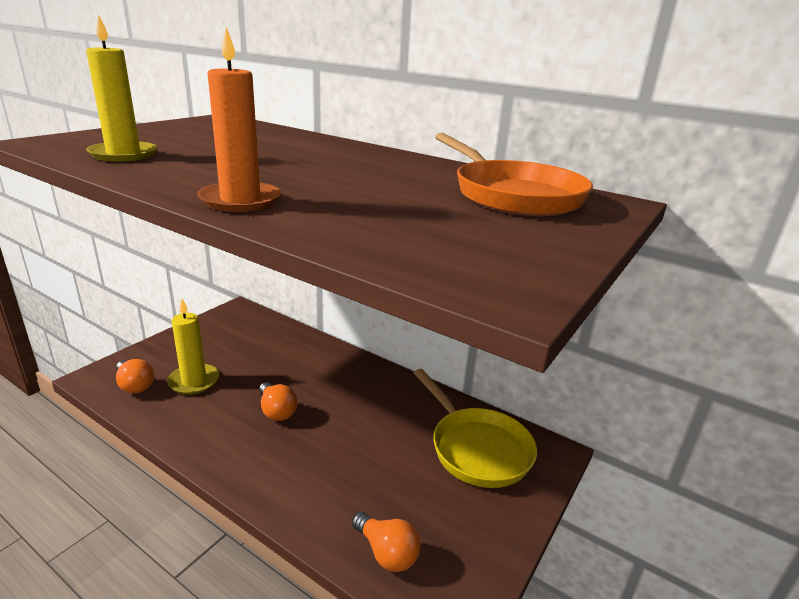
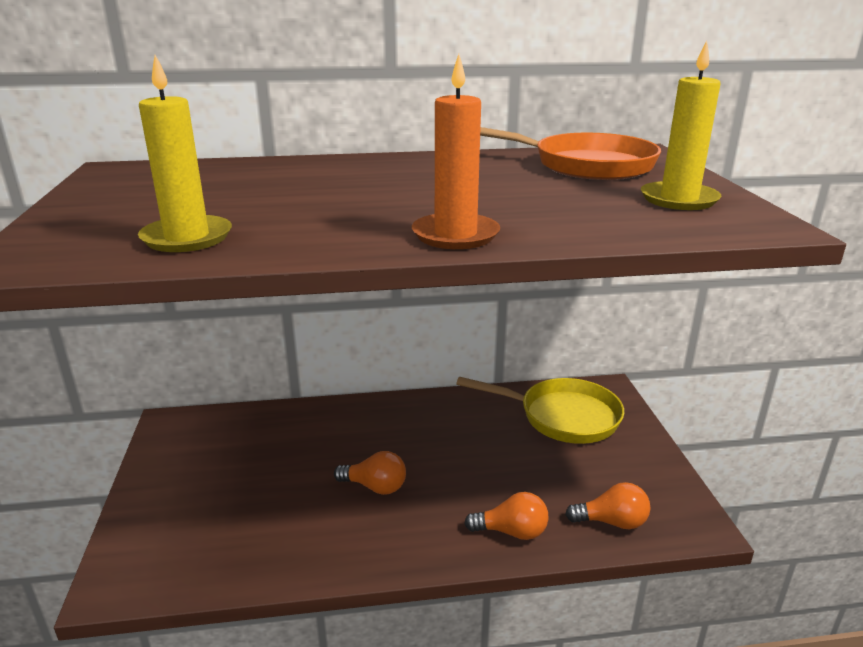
camera: 40 degrees left, 0 degrees up
orange light bulb [116,359,154,394] -> orange light bulb moved to [464,492,549,540]
yellow candle [167,298,219,395] -> yellow candle moved to [641,40,721,210]

